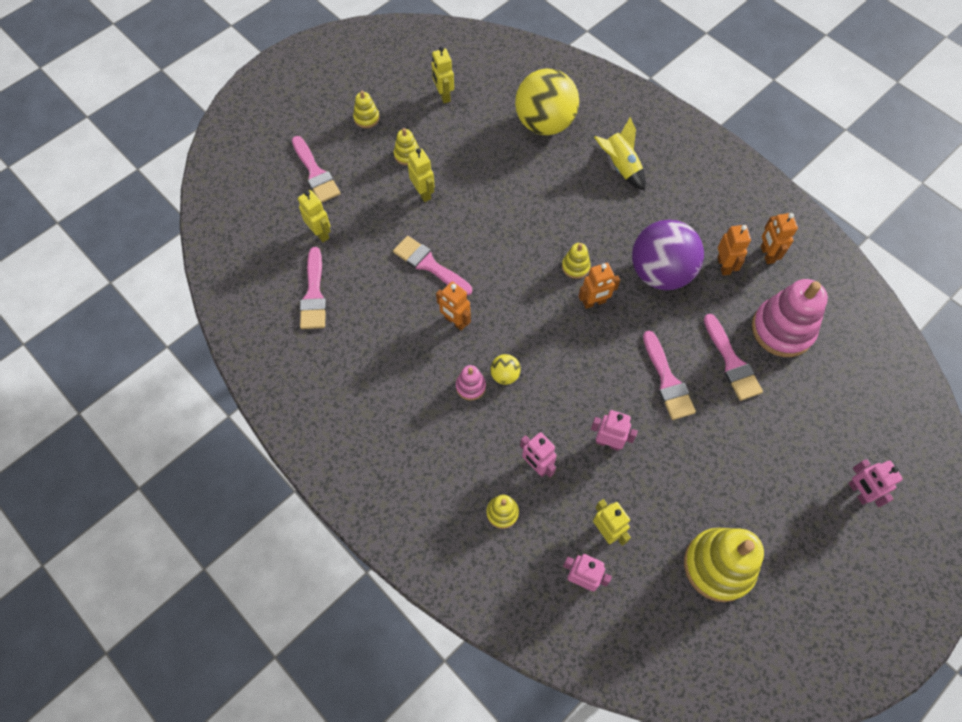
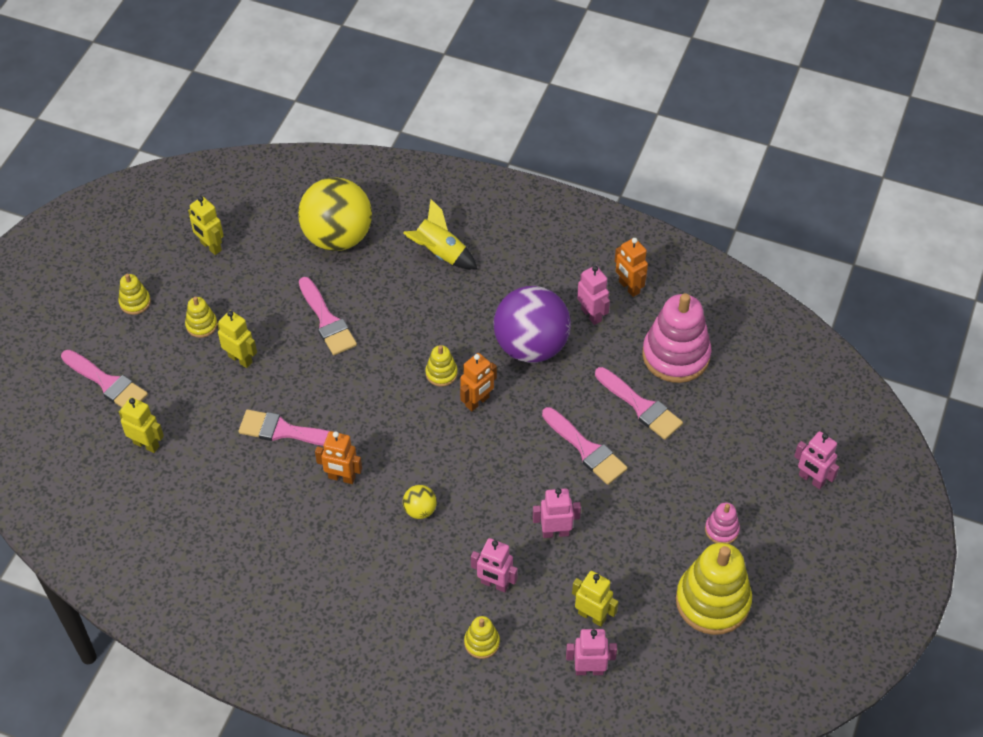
camera: 25 degrees left, 10 degrees down
pink brush [300,247,327,329] -> pink brush moved to [299,277,357,355]
pink stacking toy [456,365,486,400] -> pink stacking toy moved to [705,502,740,544]
orange robot [717,225,751,275] -> pink robot [577,266,610,325]

